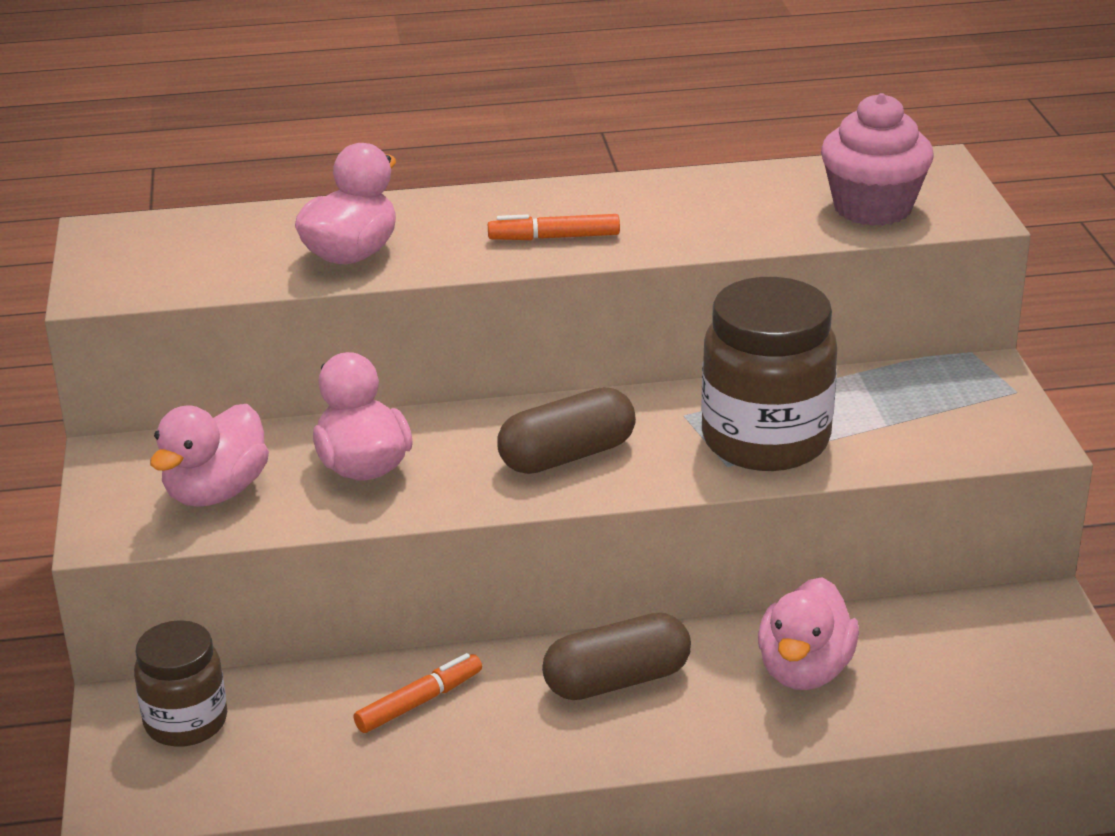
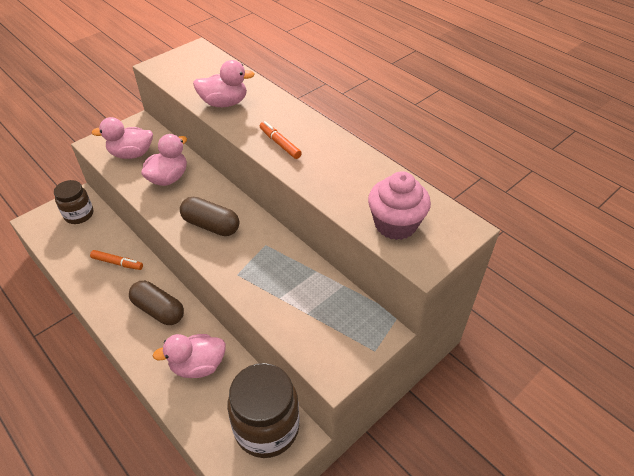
camera: 55 degrees right, 15 degrees up
brown jar [701,277,837,471] -> brown jar moved to [227,363,300,458]

